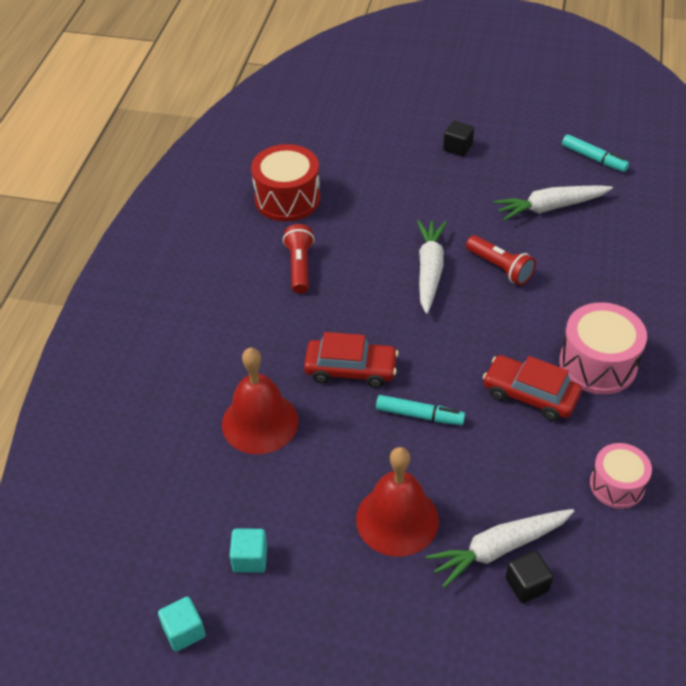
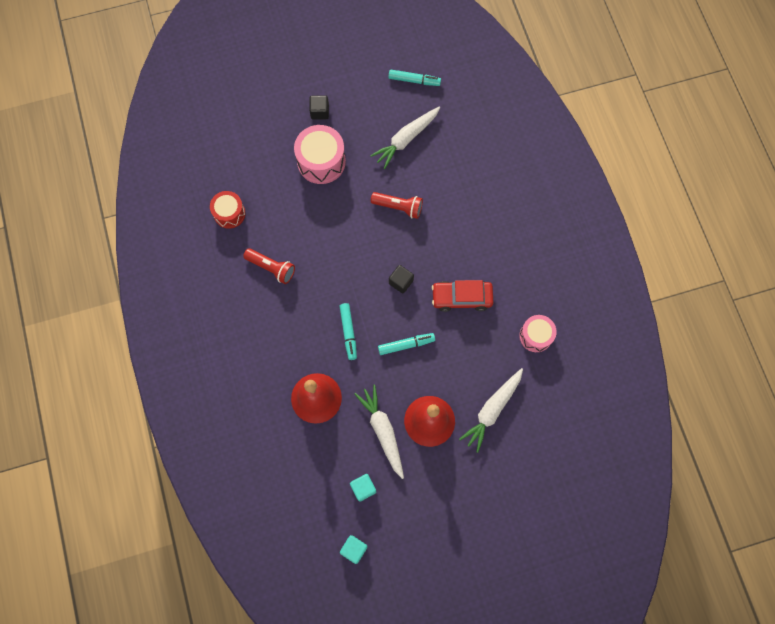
camera: 30 degrees left, 25 degrees up
red drum [251,144,320,222] -> red drum [210,191,246,229], size x0.64
red flashlight [283,224,314,294] -> red flashlight turned 150 degrees clockwise [243,248,295,284]
red car [304,332,399,388] -> turquoise marker [339,303,357,360]
white carrot [417,220,447,314] -> white carrot moved to [354,385,404,479]
black cube [505,551,553,603] -> black cube moved to [389,265,414,294]
pink drum [559,302,647,395] -> pink drum moved to [294,125,346,184]

